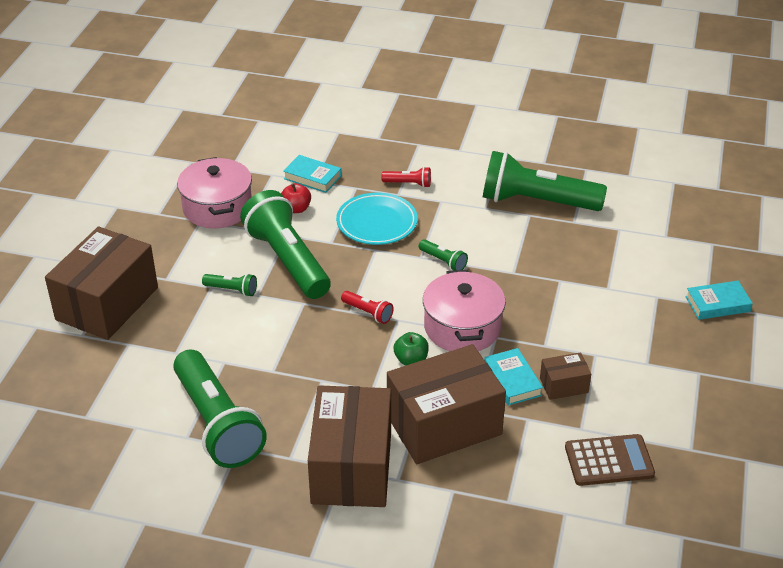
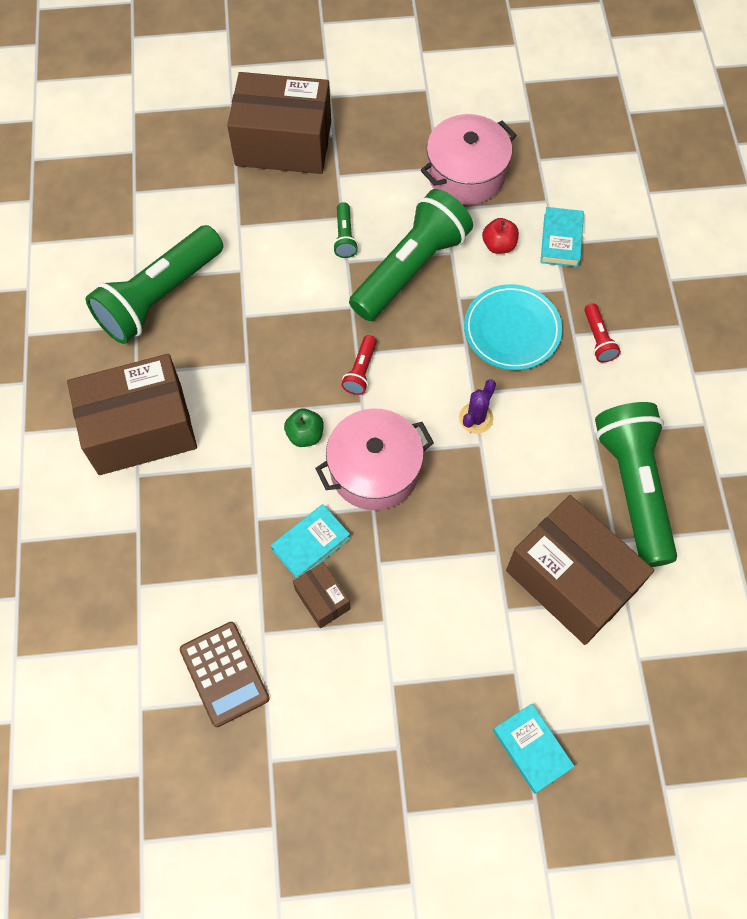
camera: 70 degrees right, 25 degrees up
brown box [387,344,506,464] -> brown box moved to [506,495,654,645]
green flashlight [418,239,468,271] -> purple cactus [459,379,496,434]

